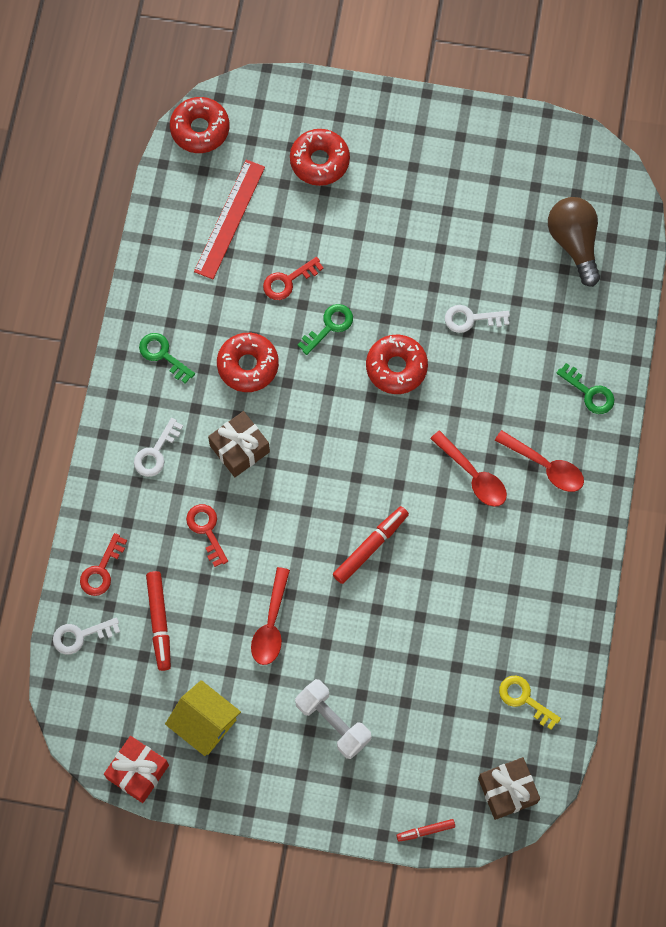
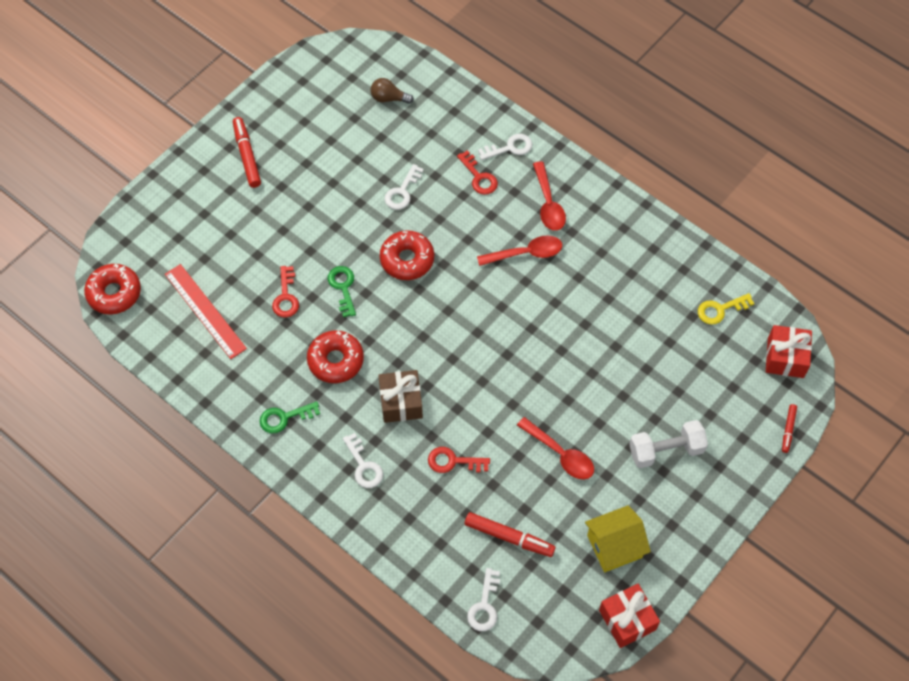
camera: 60 degrees left, 10 degrees down
red key [80,533,127,596] -> red key moved to [457,150,498,195]
red donut [290,129,350,186] -> none
red marker [333,506,409,584] -> red marker moved to [233,117,261,188]
brown gift [478,757,540,820] -> red gift [766,325,812,378]
red spoon [495,430,584,492] -> red spoon turned 105 degrees clockwise [533,162,566,231]
brown light bulb [548,197,600,287] -> brown light bulb [370,78,414,104], size x0.57
green key [557,363,614,414] -> white key [478,134,532,160]

